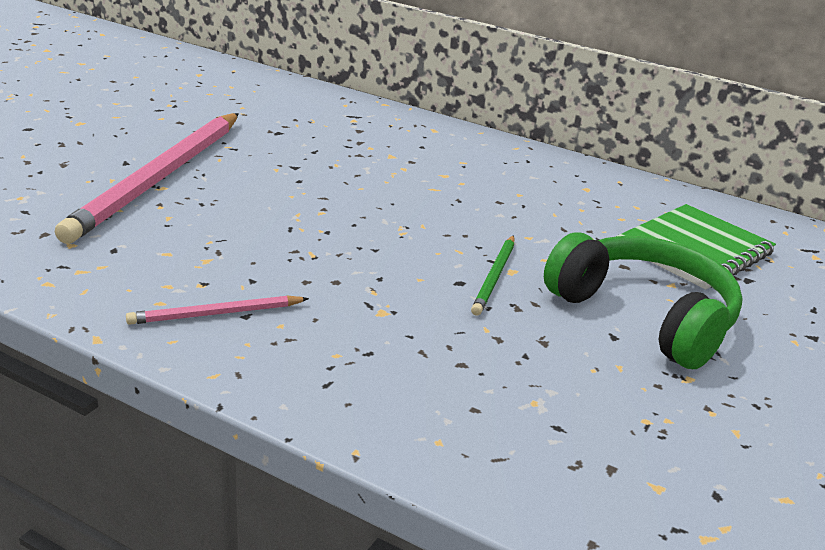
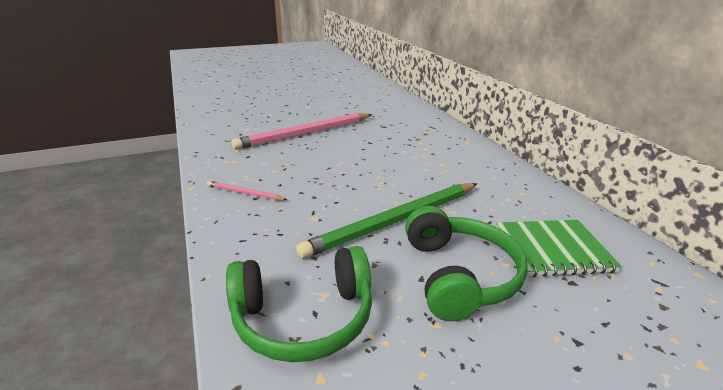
camera: 40 degrees right, 0 degrees up
green pencil [471,235,514,316] -> green pencil [296,183,477,259], size x2.25
none -> green headphones [226,246,372,362]

